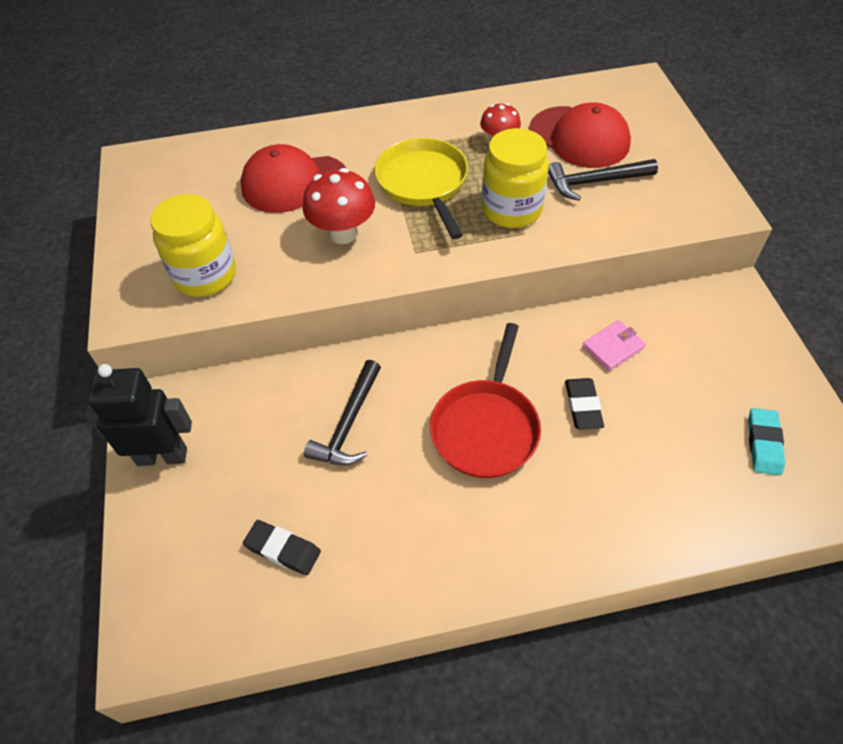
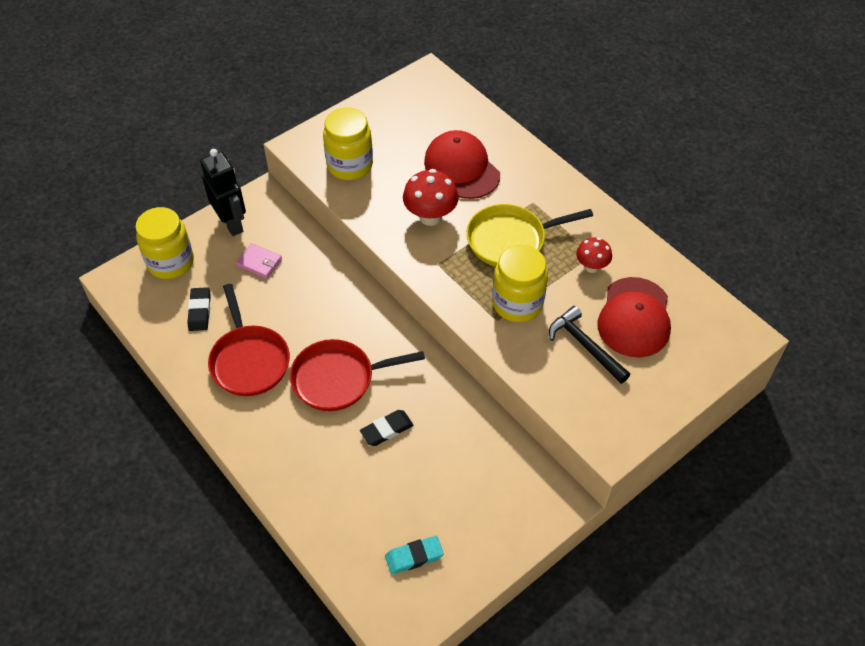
camera: 60 degrees right, 0 degrees up
black hammer [304,360,381,465] -> none
yellow pan [375,138,468,239] -> yellow pan turned 150 degrees counterclockwise [466,204,593,266]
pink wallet [582,320,646,371] -> pink wallet moved to [236,243,282,279]
none -> yellow jar [136,207,194,279]
none -> red pan [208,284,290,396]

